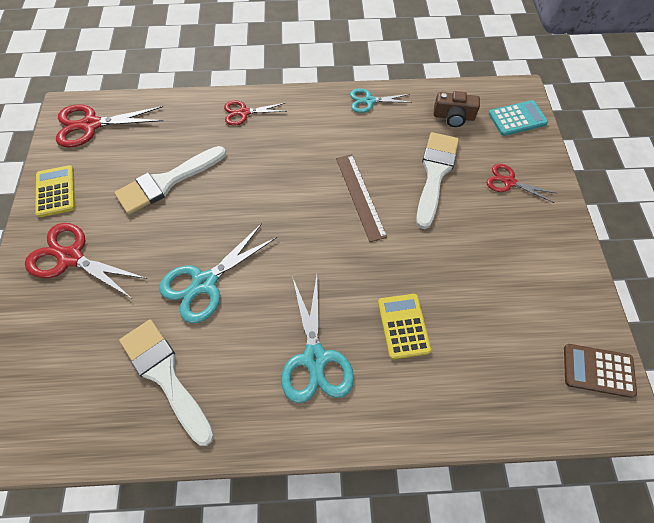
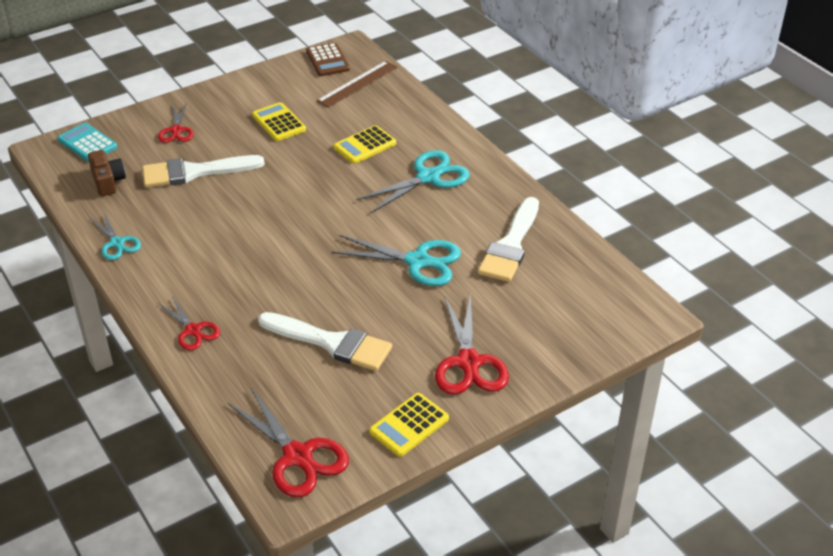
camera: 120 degrees left, 20 degrees down
brown ruler [336,154,387,242] -> brown ruler moved to [317,61,397,108]
none -> yellow calculator [252,102,306,141]

